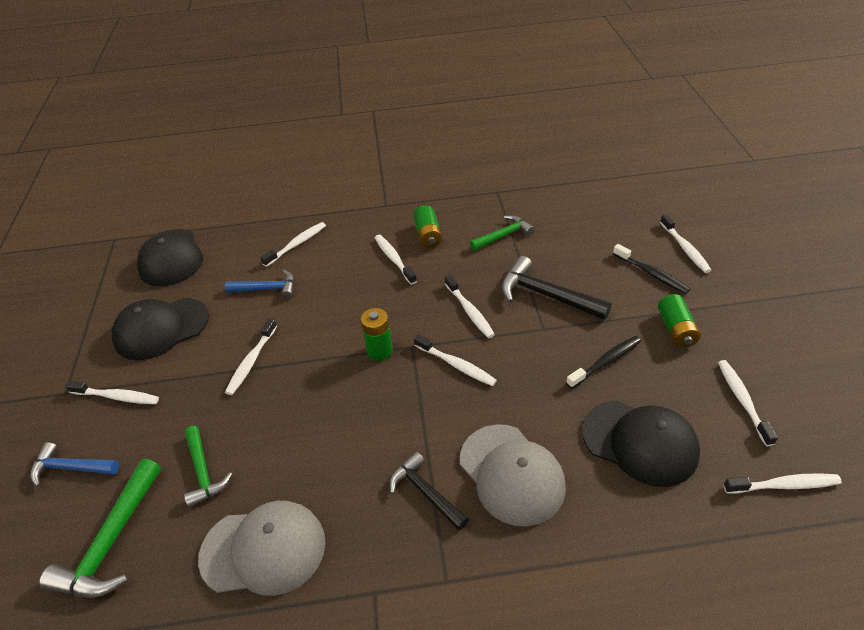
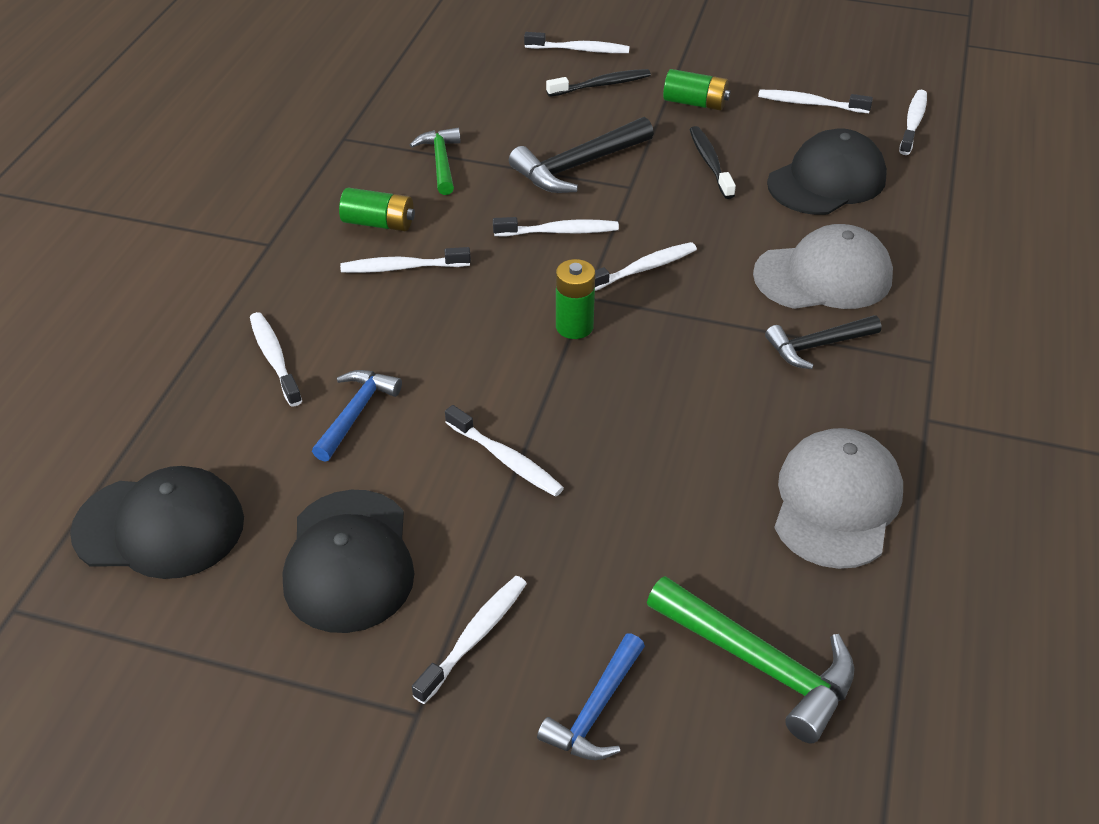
camera: 70 degrees left, 0 degrees up
green hammer [184,426,232,508] -> none

